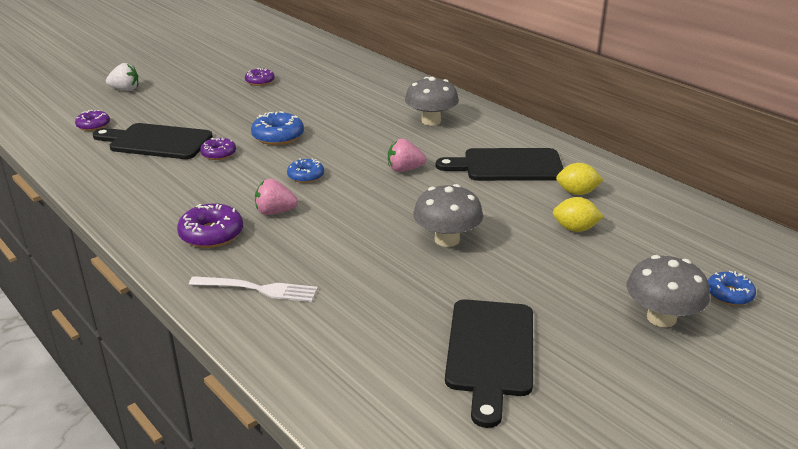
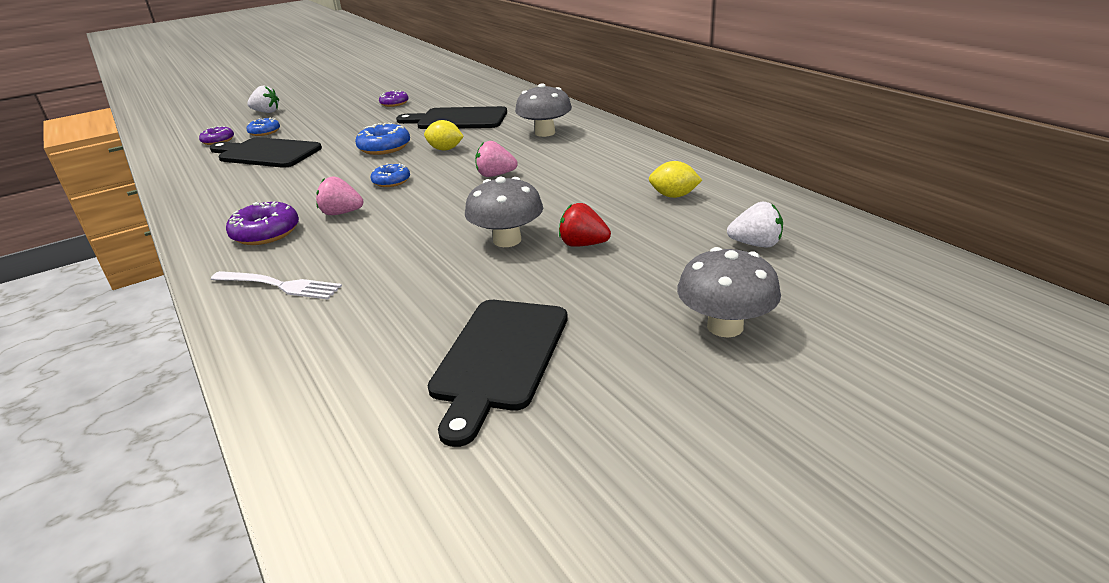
camera: 10 degrees right, 0 degrees up
purple donut [200,138,236,160] -> none
black cutting board [436,148,564,181] -> black cutting board moved to [396,106,507,129]
yellow lemon [553,197,604,232] -> yellow lemon moved to [424,120,464,151]
blue donut [708,271,756,306] -> blue donut moved to [246,117,280,136]
none -> red strawberry [559,203,611,247]
none -> white strawberry [727,201,783,247]

